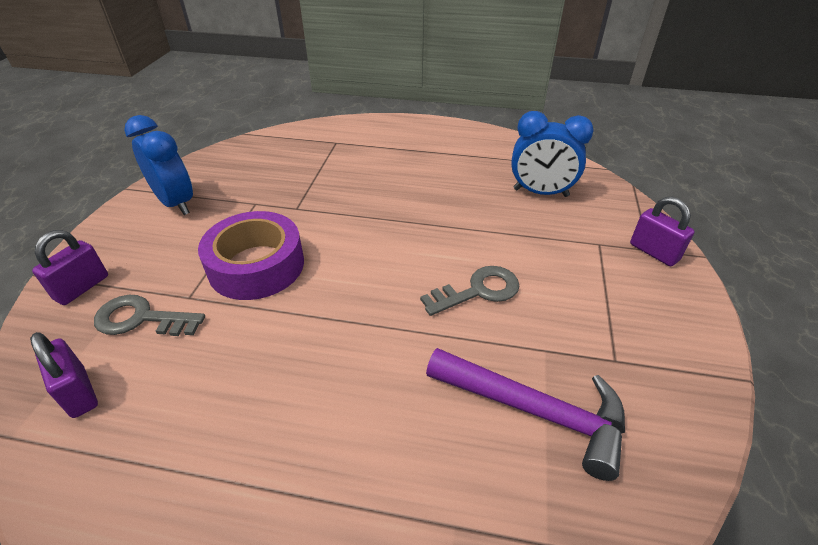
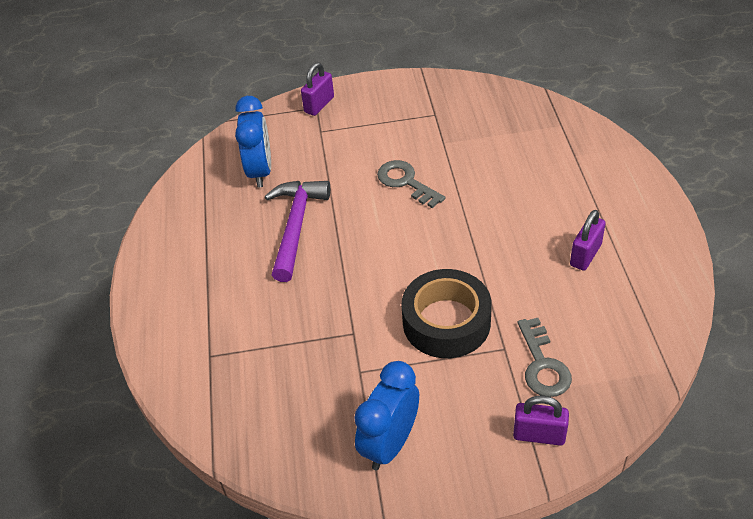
camera: 105 degrees left, 5 degrees up
purple padlock [30,332,98,418] -> purple padlock moved to [570,210,606,271]
purple tape [198,211,304,300] -> black tape [401,269,492,358]
purple hammer [426,348,625,481] -> purple hammer moved to [265,181,330,282]

